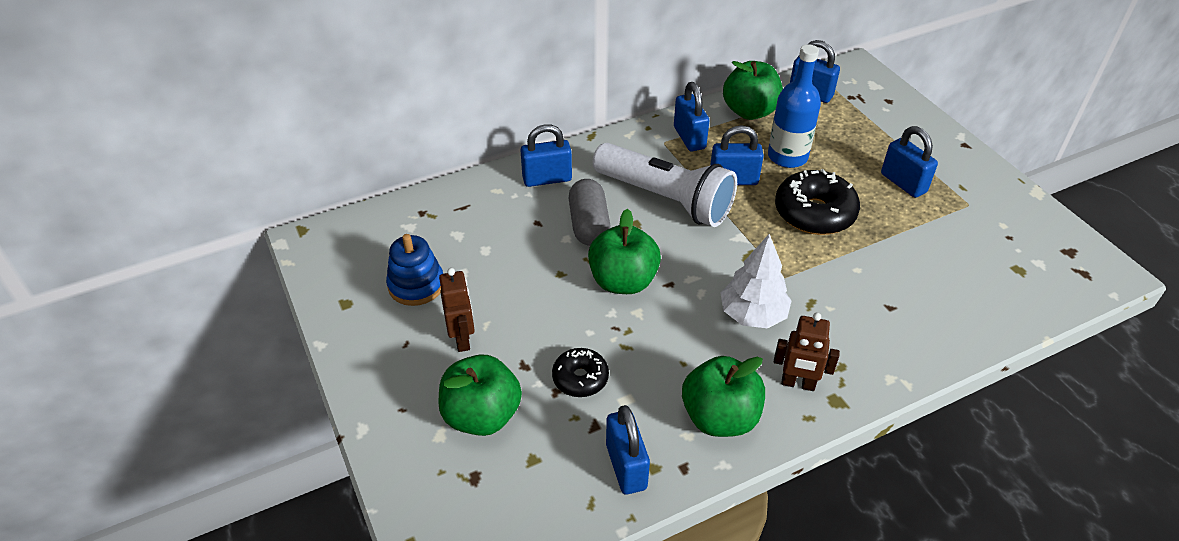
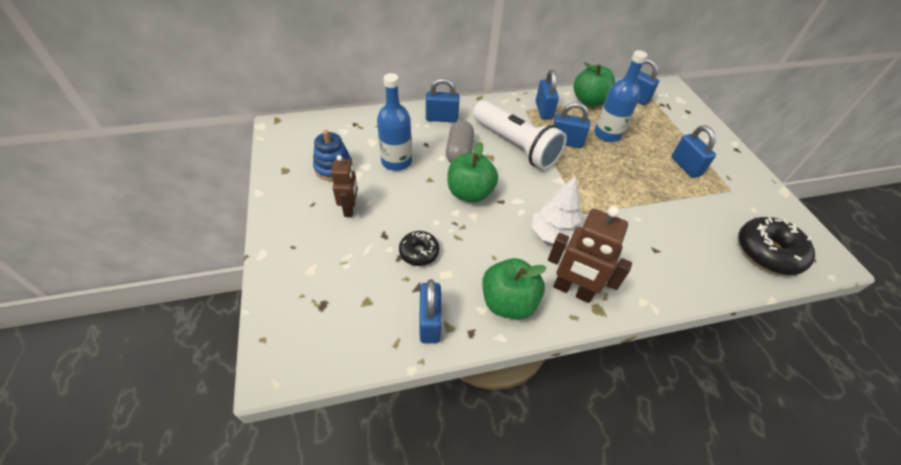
camera: 10 degrees right, 5 degrees up
green apple [438,354,522,436] -> none
brown robot [774,312,840,391] -> brown robot [548,206,632,303], size x1.57
black donut [775,169,860,235] -> black donut moved to [739,217,815,275]
none -> blue bottle [377,73,412,171]

